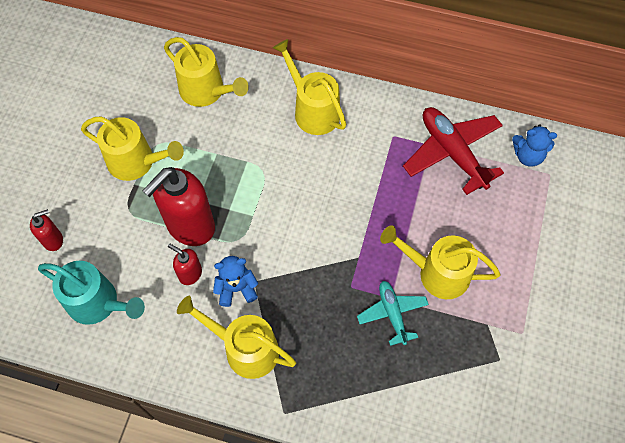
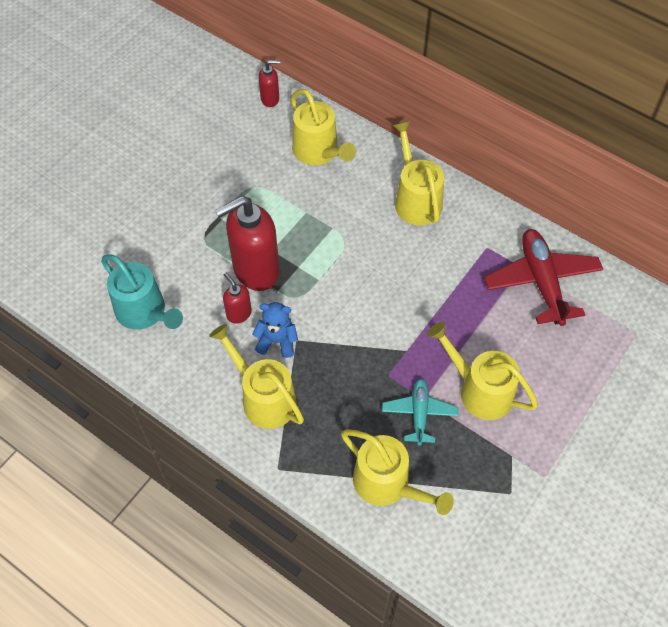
camera: 20 degrees right, 5 degrees down
red soap dispenser [30,209,63,251] -> red soap dispenser moved to [259,60,281,107]
yellow watering can [81,116,184,181] -> yellow watering can moved to [341,429,454,515]
blue teddy bear [512,125,557,167] -> none

